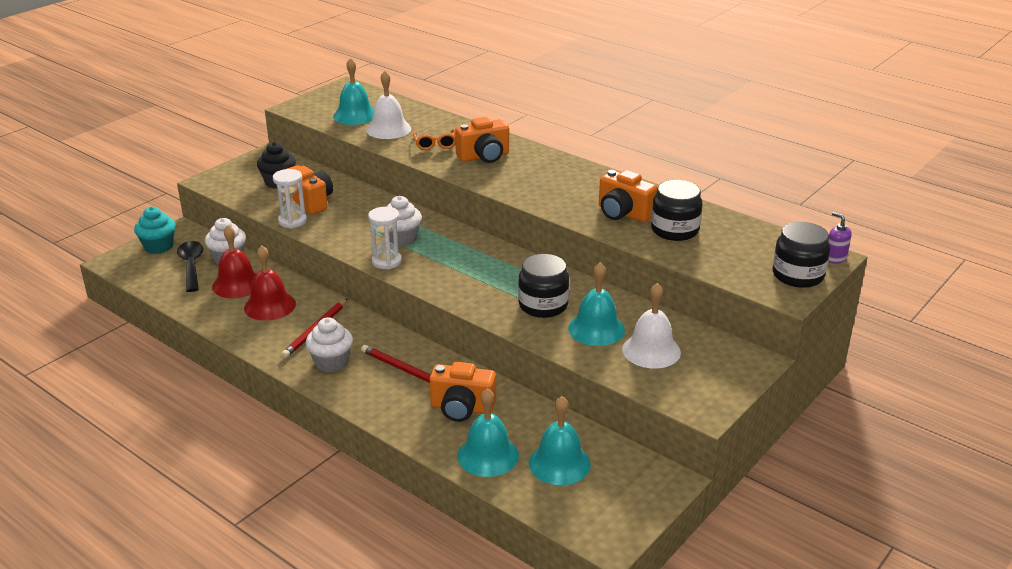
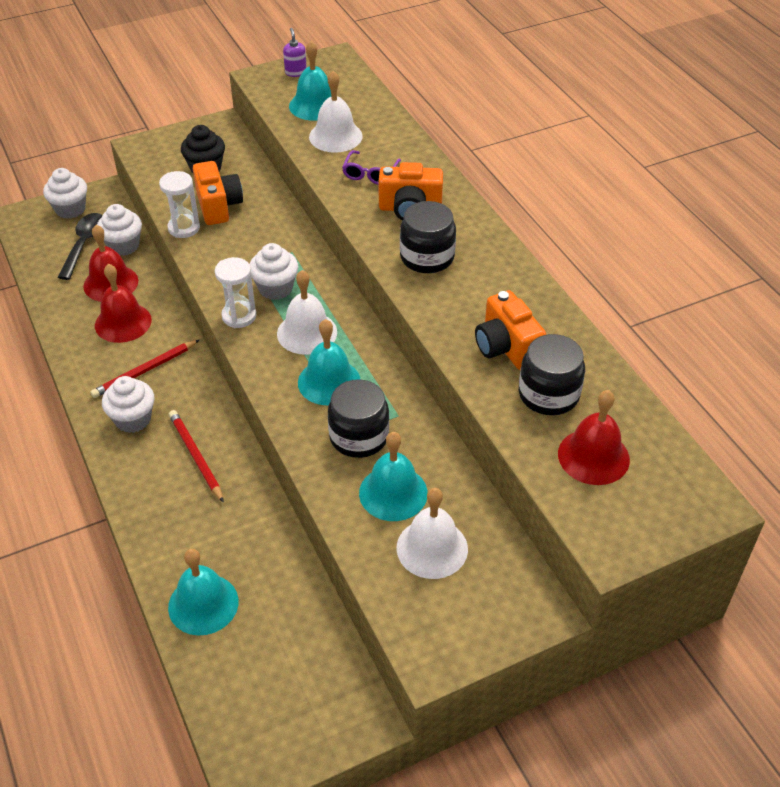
camera: 25 degrees right, 15 degrees up
turquoise cupcake [134,206,176,254] -> white cupcake [43,168,87,219]
orange glasses [413,129,456,150] -> purple glasses [342,150,401,185]
orange camera [429,362,496,422] -> none
turquoise bell [529,396,591,485] -> turquoise bell moved to [298,319,360,406]
black jar [773,222,830,288] -> black jar moved to [400,201,456,273]
purple soap dispenser [828,212,852,264] -> purple soap dispenser moved to [283,28,307,77]
none -> white bell [277,270,337,355]
none -> red bell [558,390,630,485]

